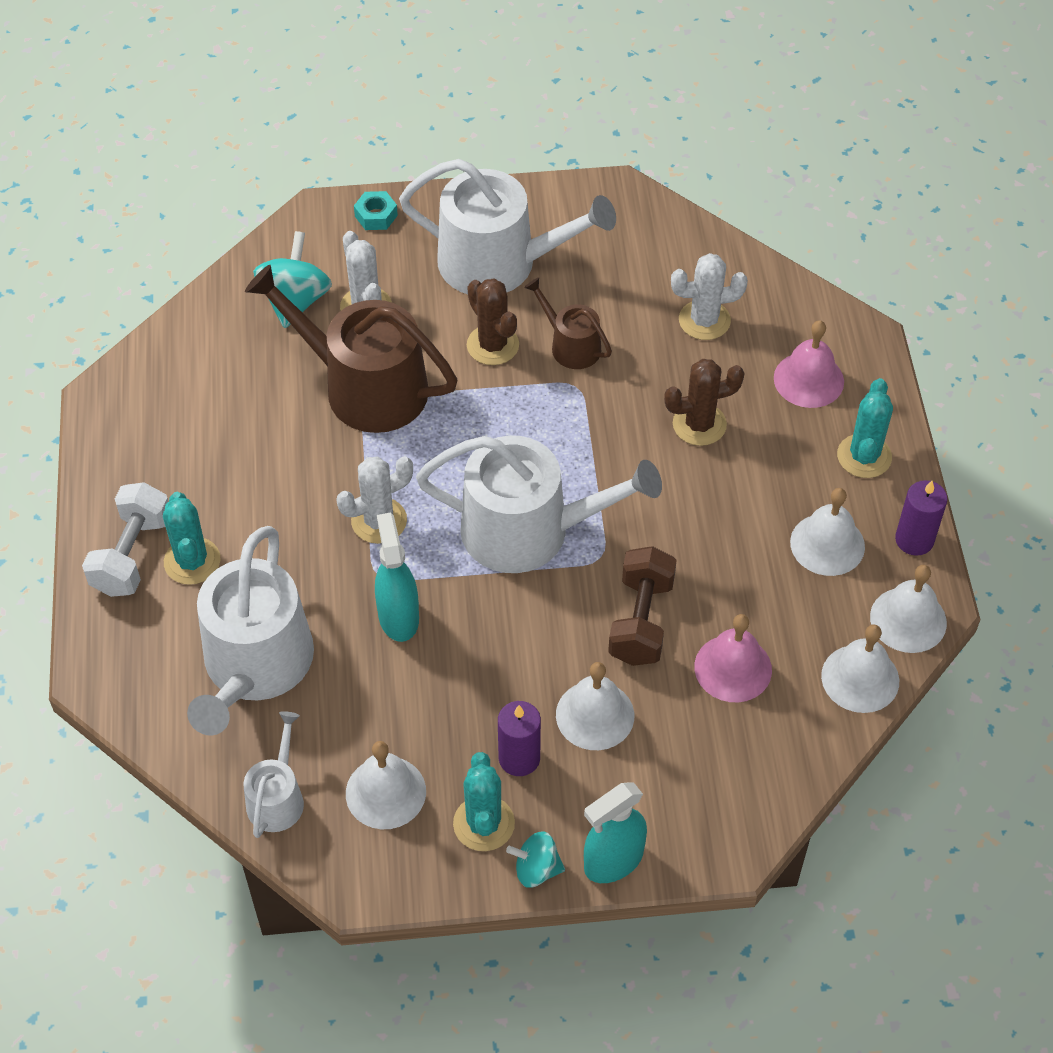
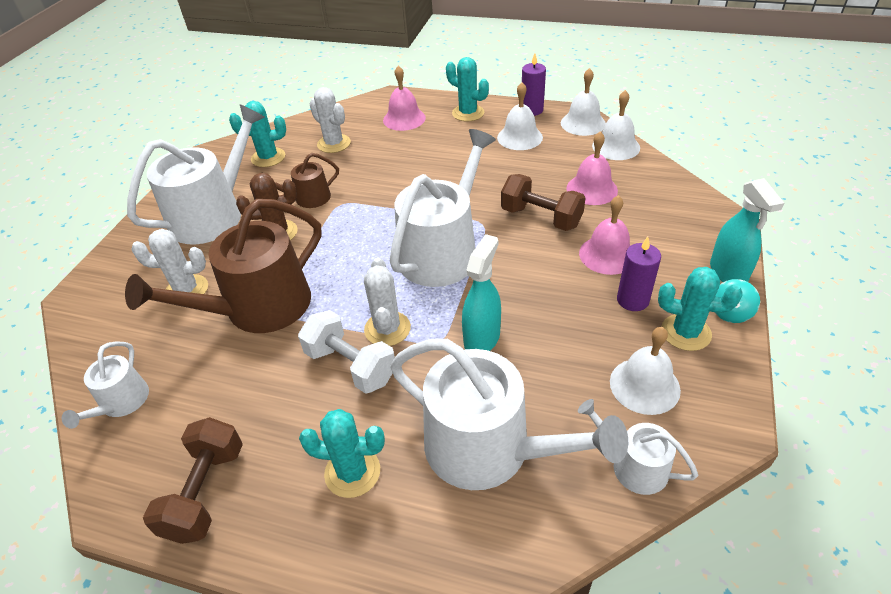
camera: 65 degrees left, 10 degrees down
white dumbbell [82,482,168,597] -> white dumbbell moved to [298,310,395,394]
turquoise spinning top [253,231,332,328] -> none
turquoise nut [354,191,398,230] -> none
turquoise spray bottle [375,513,419,642] -> turquoise spray bottle turned 105 degrees clockwise [462,234,501,351]
white bell [556,662,634,750] -> pink bell [579,195,631,275]
brown cactus [664,359,744,446] -> none
white cactus [671,253,748,340] -> white cactus turned 60 degrees counterclockwise [310,87,351,153]
none -> white watering can [62,341,149,429]
none -> brown dumbbell [143,417,243,544]
none -> turquoise cactus [229,101,286,167]

